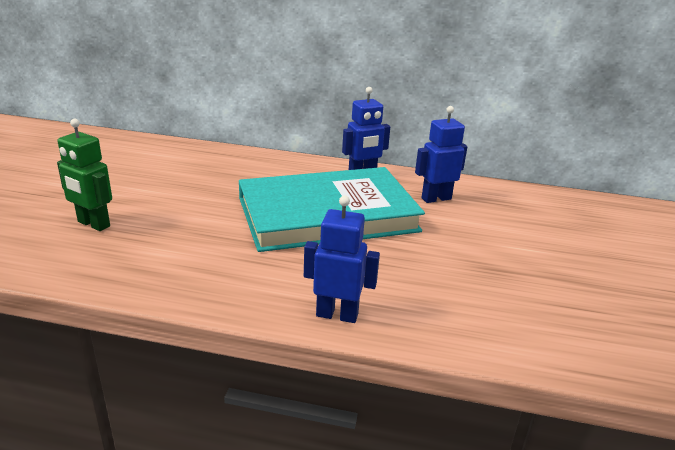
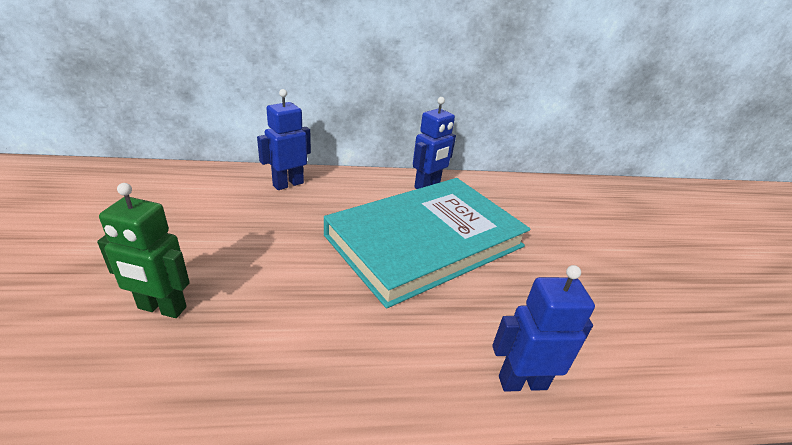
camera: 20 degrees left, 5 degrees up
blue robot [415,106,467,203] -> blue robot moved to [257,89,311,190]

